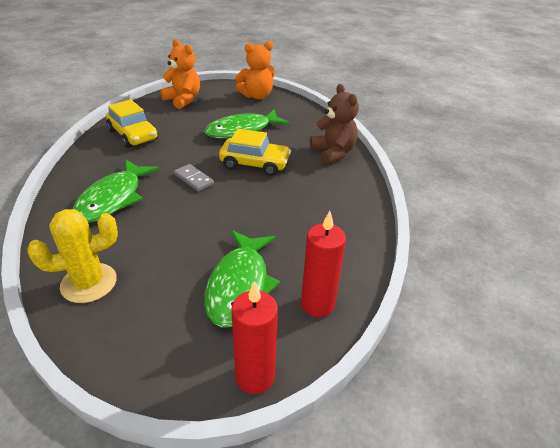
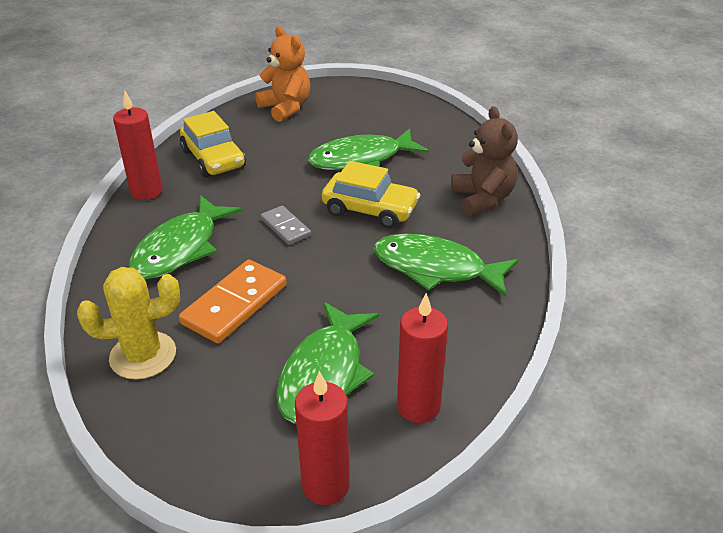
camera: 10 degrees right, 0 degrees up
orange teddy bear [235,41,275,99] -> none
none -> red candle [113,91,162,200]
none -> orange domino [179,259,286,344]
none -> green fish [374,234,518,297]

